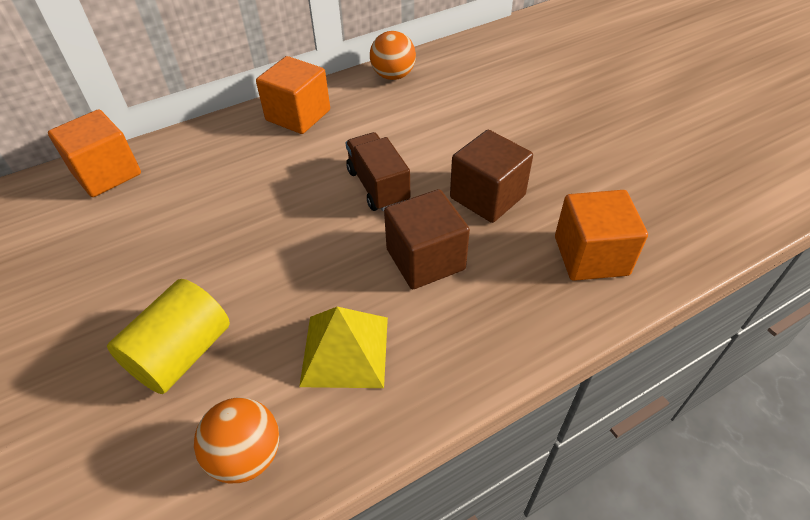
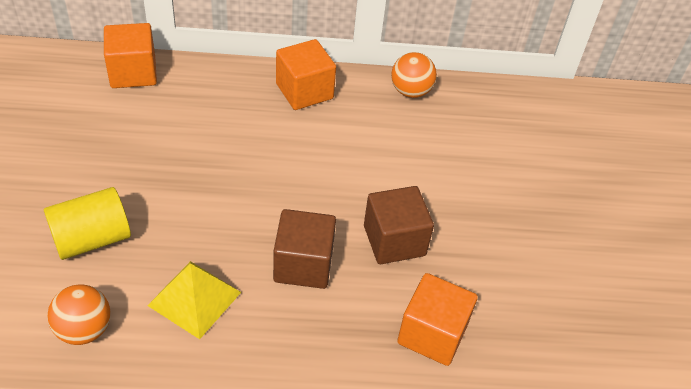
camera: 25 degrees right, 0 degrees up
brown truck [346,132,410,211] -> none

